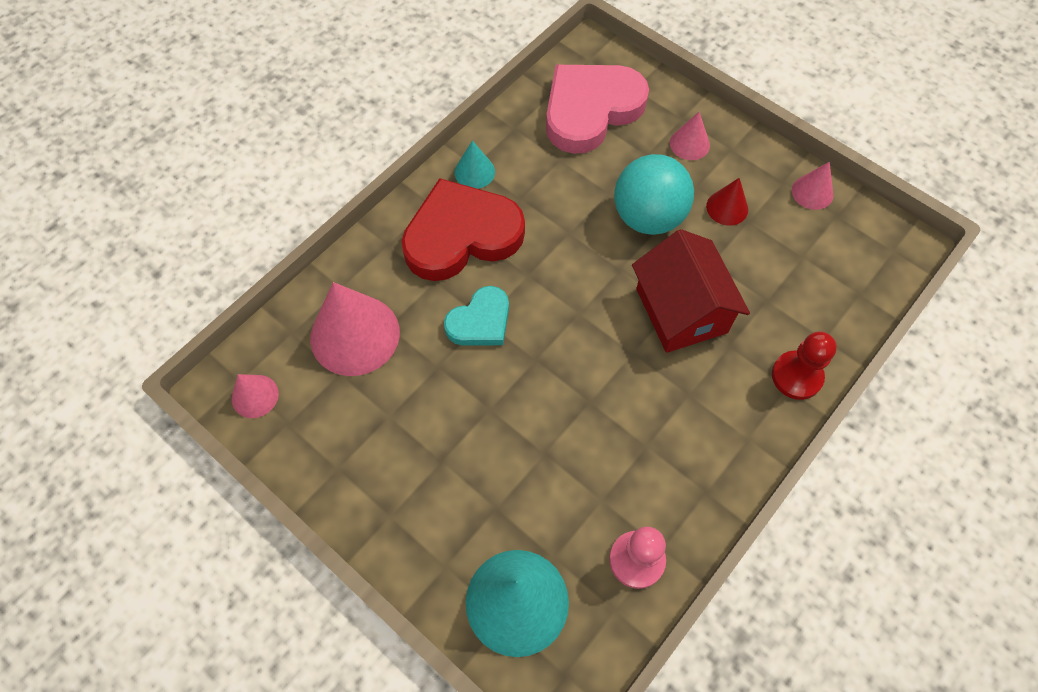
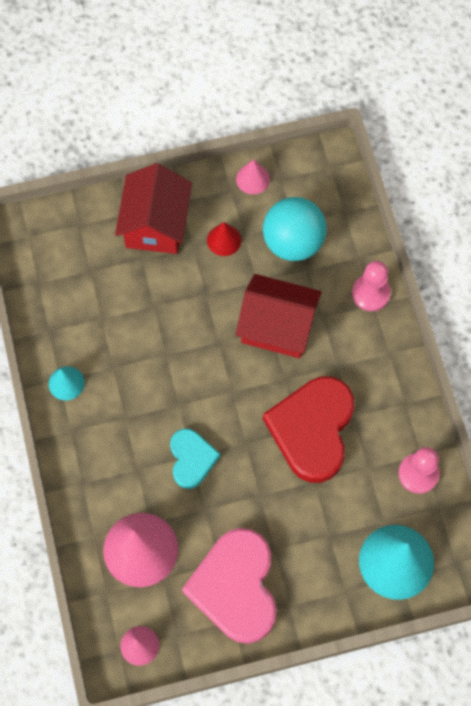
camera: 55 degrees left, 5 degrees up
red heart [402,178,525,281] -> red heart moved to [263,376,355,483]
pink heart [546,65,649,154] -> pink heart moved to [182,528,277,644]
turquoise ball [614,154,694,235] -> turquoise ball moved to [263,197,327,261]
pink cone [670,112,710,160] -> red house [115,163,192,254]
red pawn [772,331,837,400] -> pink pawn [352,261,391,311]

